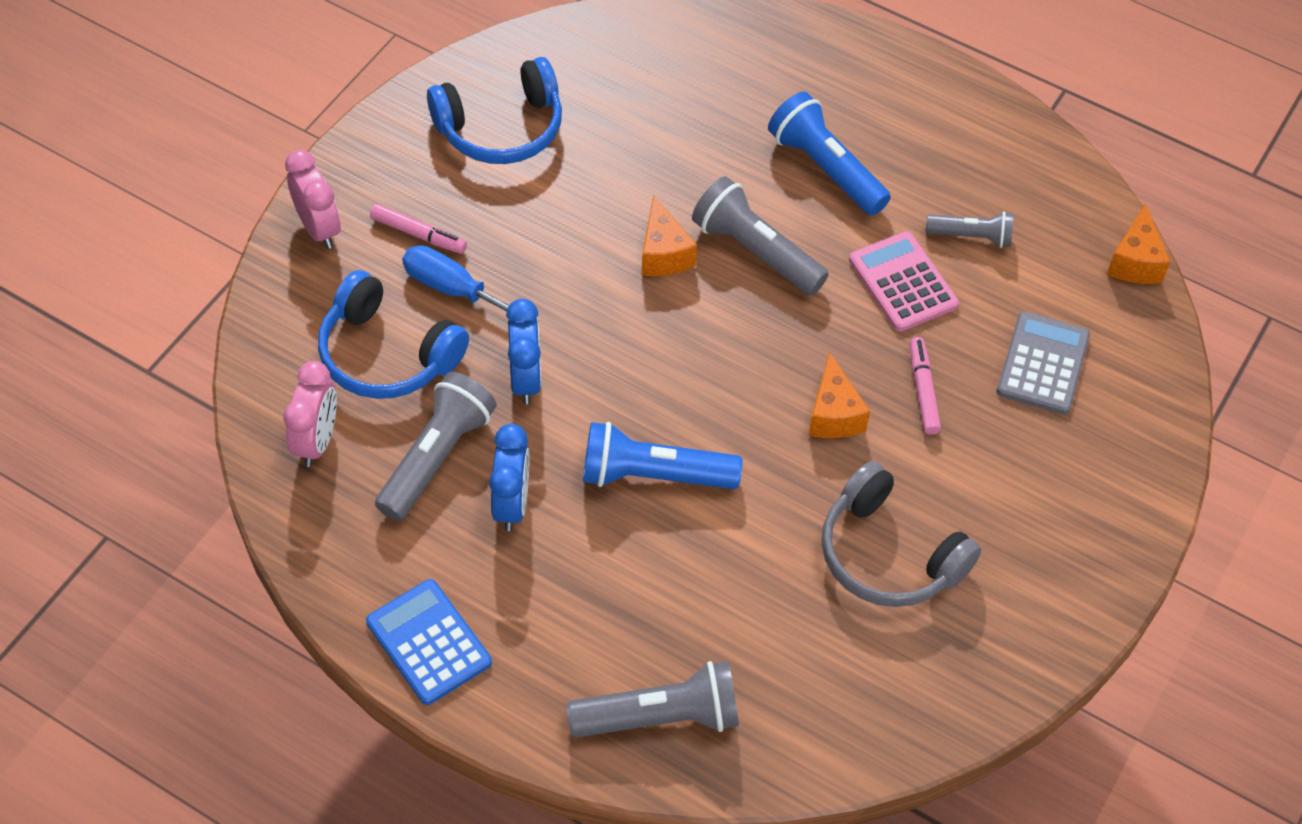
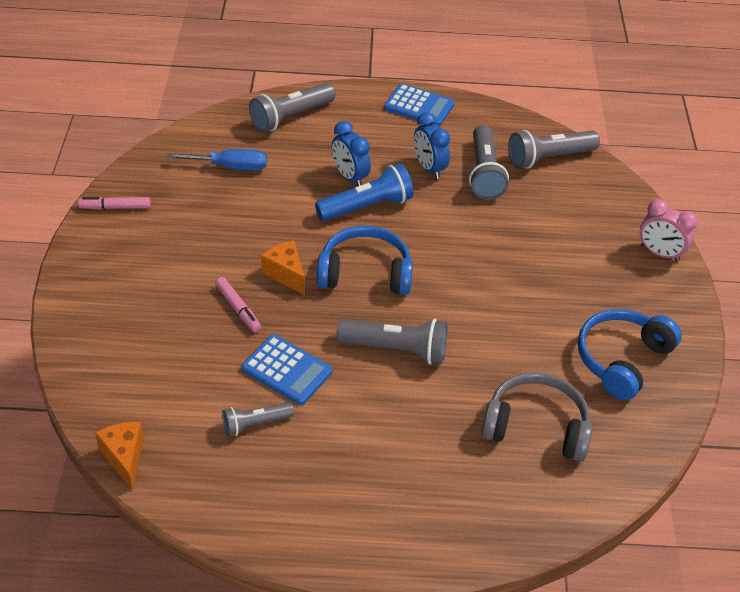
camera: 150 degrees right, 10 degrees down
pink clock [283,361,337,467] -> grey flashlight [508,130,600,169]
blue headphones [318,270,469,399] -> blue headphones moved to [317,226,413,295]
pink marker [370,204,467,254] -> pink marker moved to [78,197,150,209]
blue screwdriver [402,245,539,321] -> blue screwdriver moved to [168,149,267,171]
blue clock [506,299,541,404] -> blue clock moved to [332,121,371,186]
orange cheese [642,195,697,276] -> none
blue flashlight [768,92,891,216] -> none
grey headphones [821,461,981,607] -> grey headphones moved to [481,372,592,462]
pink calculator [849,231,959,332] -> blue calculator [241,335,333,405]
grey calculator [997,311,1090,415] -> none

